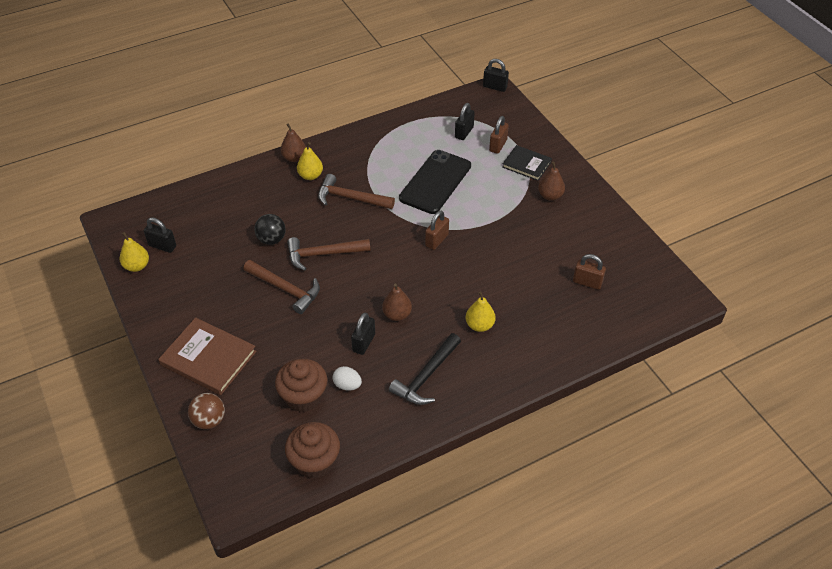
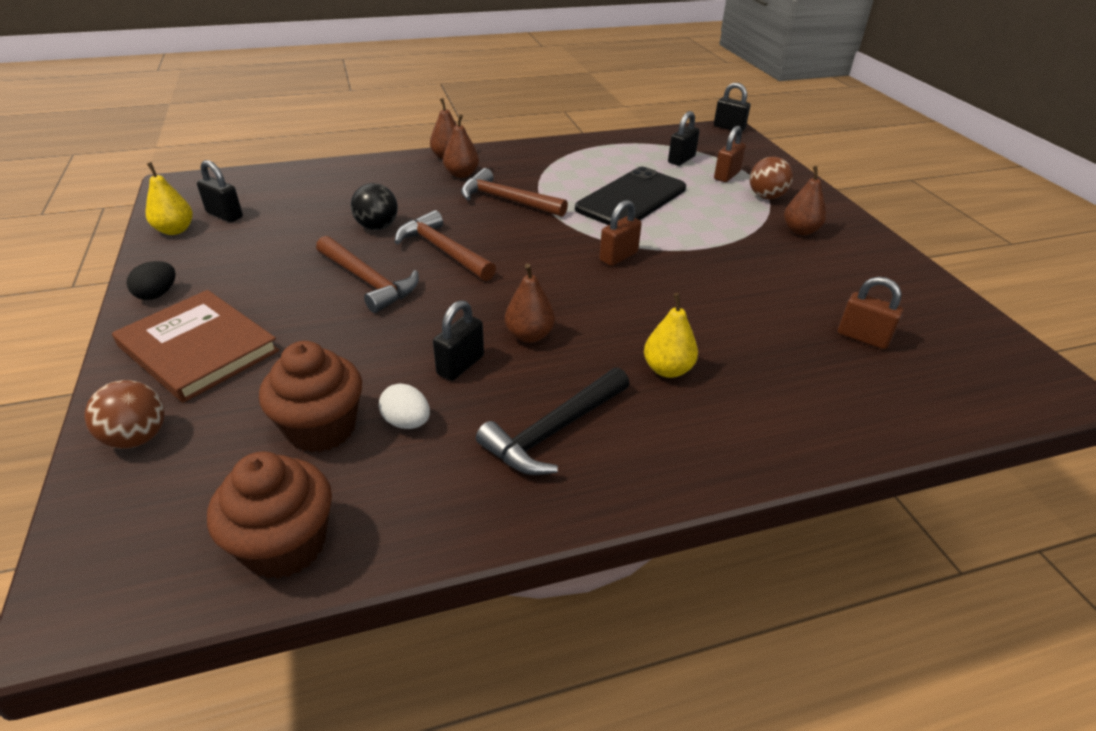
camera: 10 degrees right, 10 degrees down
brown hammer [287,237,370,271] -> brown hammer turned 45 degrees clockwise [395,210,496,281]
yellow pear [297,142,323,180] -> brown pear [443,114,479,178]
black book [502,145,552,181] -> brown ball [750,156,793,199]
none -> black egg [127,261,176,300]

